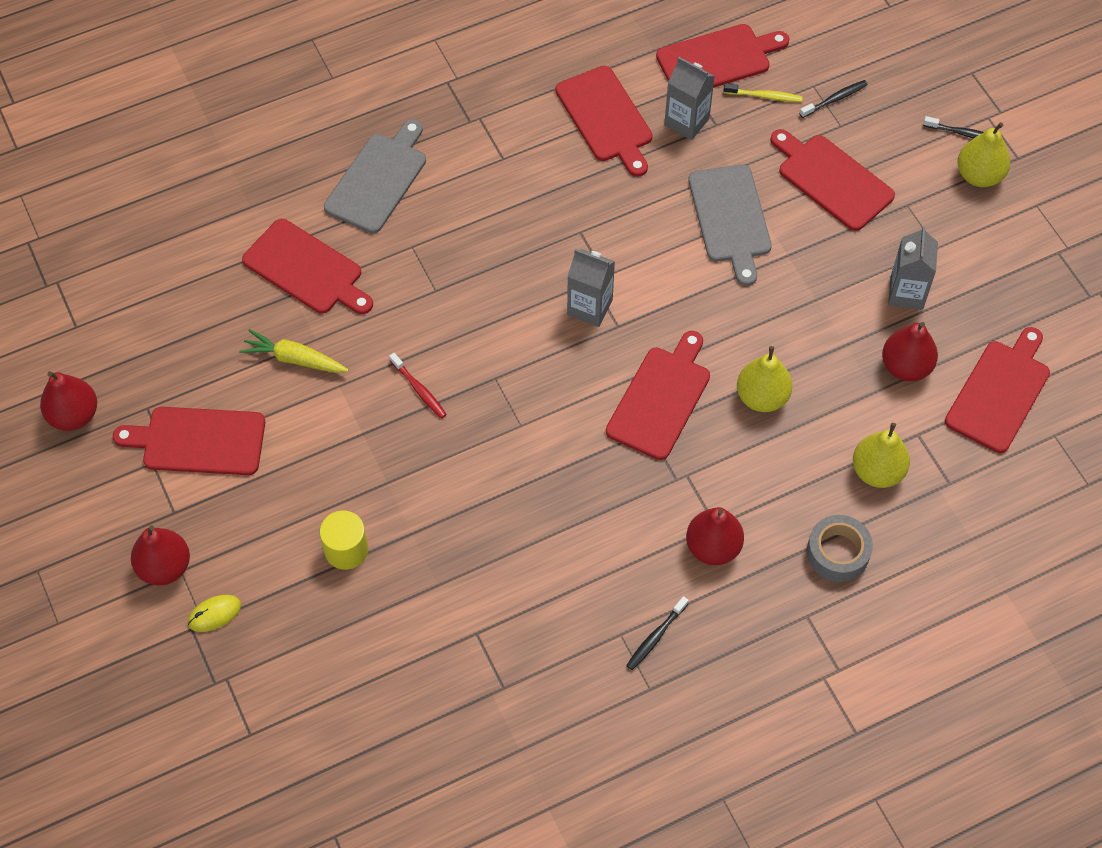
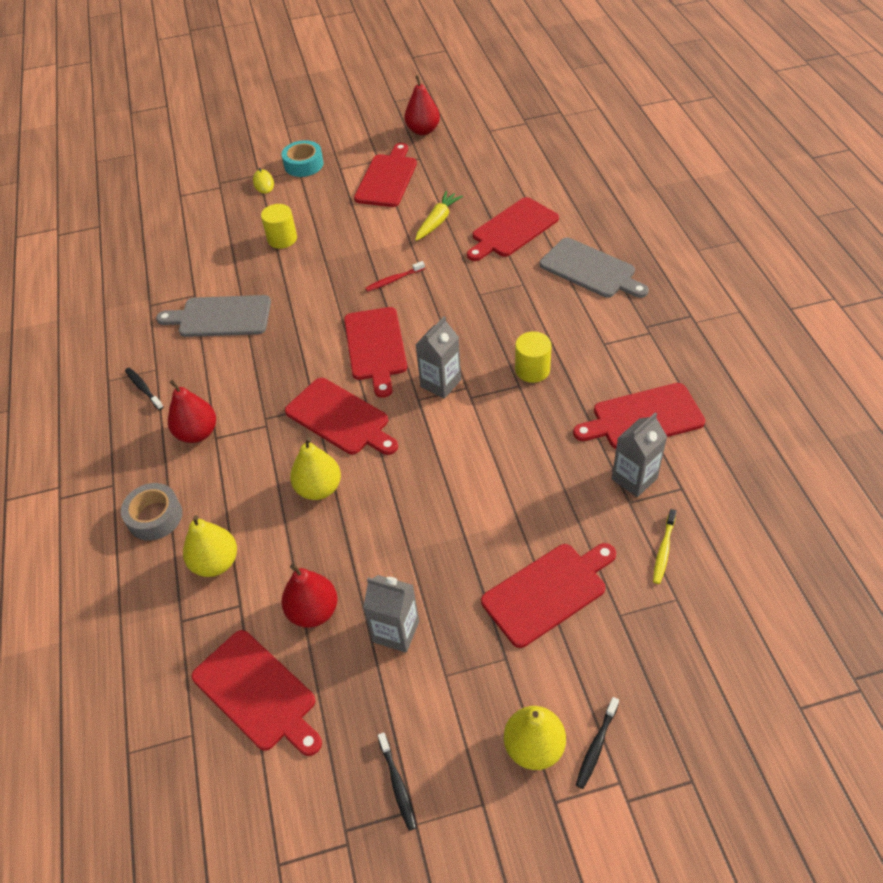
camera: 105 degrees right, 10 degrees down
red pear [131,525,190,586] -> turquoise tape [282,140,324,177]
red cutting board [656,24,789,88] -> red cutting board moved to [344,307,407,398]
grey cutting board [688,164,772,286] -> grey cutting board moved to [156,295,271,337]
black toothbrush [799,80,868,118] -> black toothbrush moved to [378,732,417,831]
none -> yellow cylinder [515,331,552,383]

